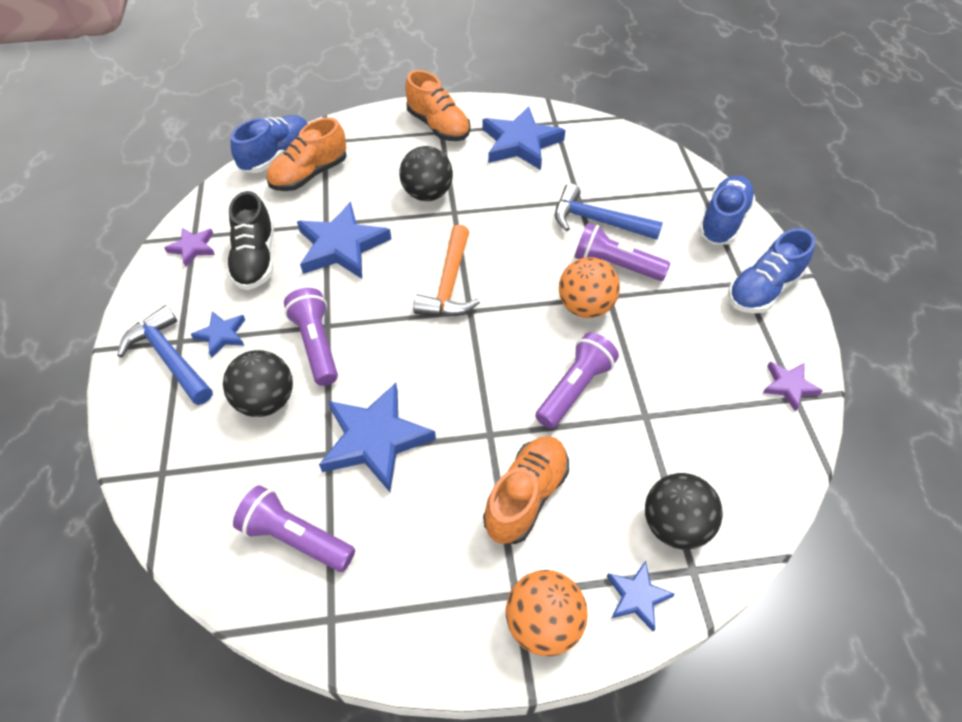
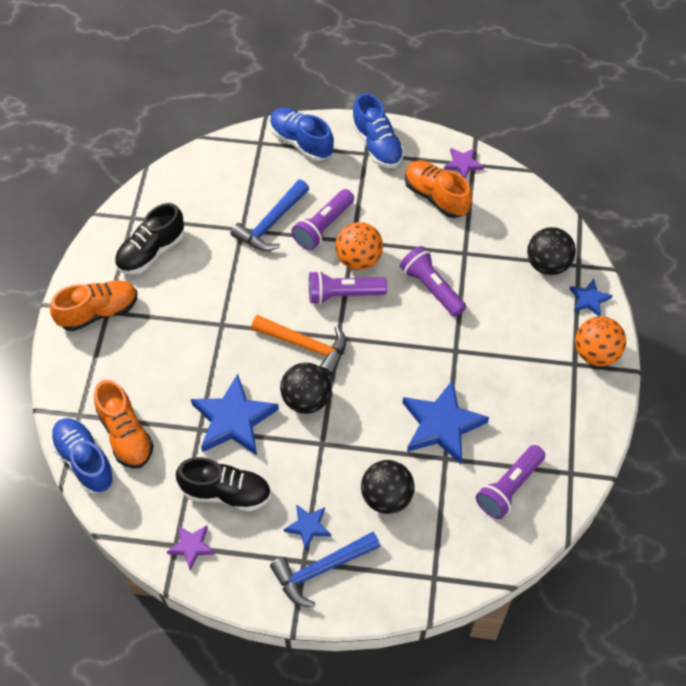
camera: 75 degrees left, 5 degrees up
purple flashlight [284,288,338,386] -> purple flashlight moved to [309,271,387,305]
black ball [399,146,453,201] -> black ball moved to [280,363,331,414]
blue star [483,106,566,170] -> black shoe [115,203,185,275]
orange shoe [483,436,569,544] -> orange shoe moved to [405,160,472,218]

